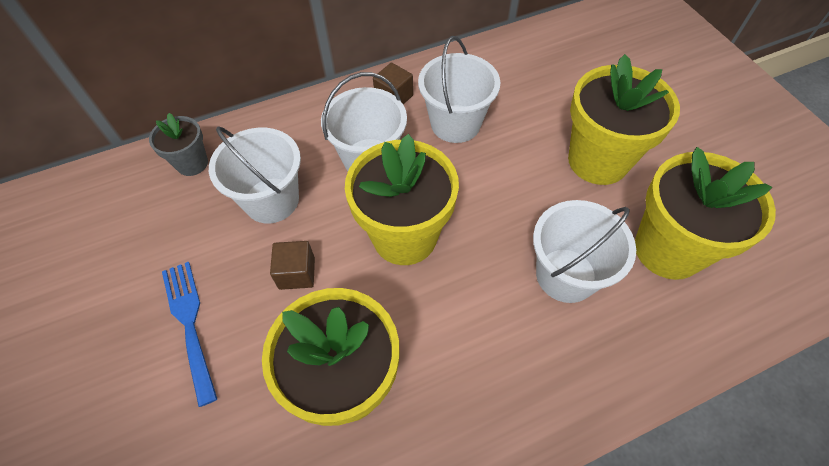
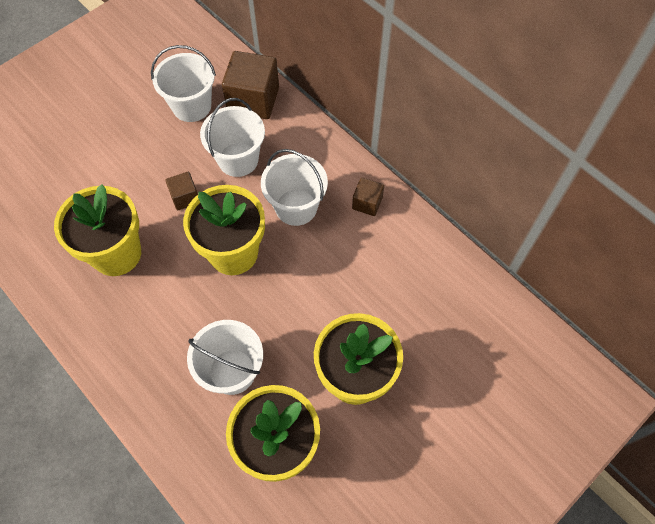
camera: 70 degrees right, 5 degrees up
grey flower pot [149,113,208,176] -> brown cube [222,51,279,119]
blue fork [162,261,217,407] -> none
white bucket [418,36,500,143] -> white bucket moved to [151,45,216,122]

